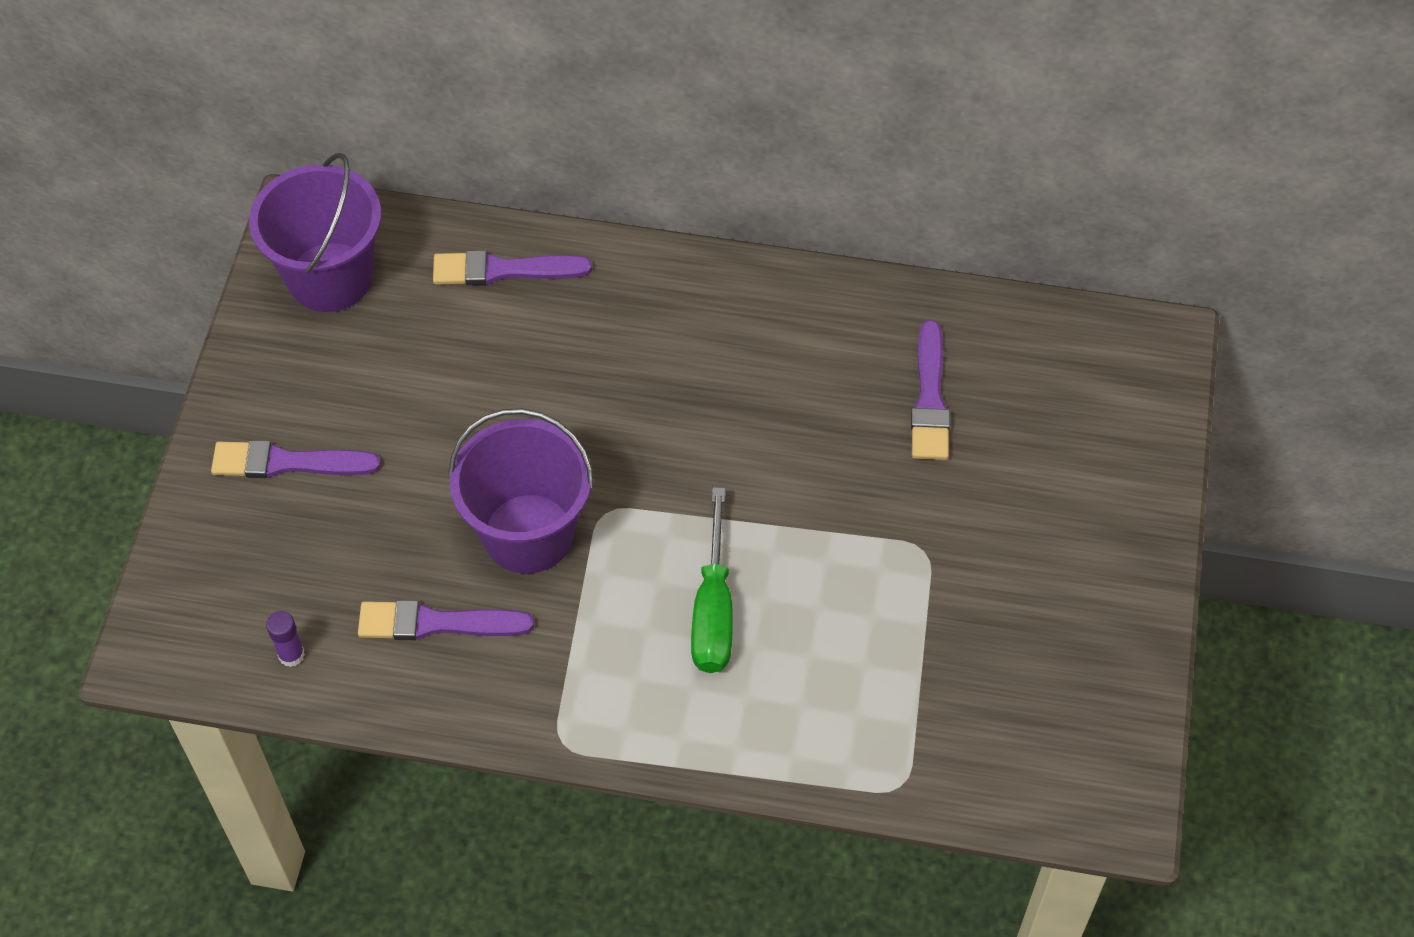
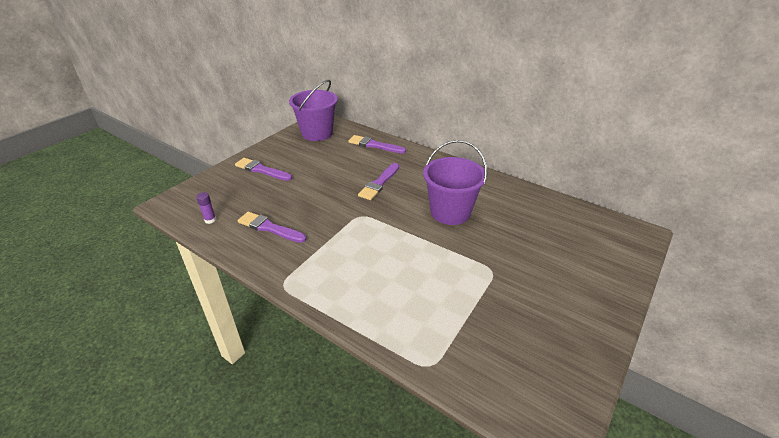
camera: 25 degrees right, 20 degrees down
purple bucket [448,408,594,574] -> purple bucket moved to [423,140,487,225]
green screwdriver [691,487,733,673] -> none
purple brush [911,320,950,460] -> purple brush moved to [358,163,399,200]

